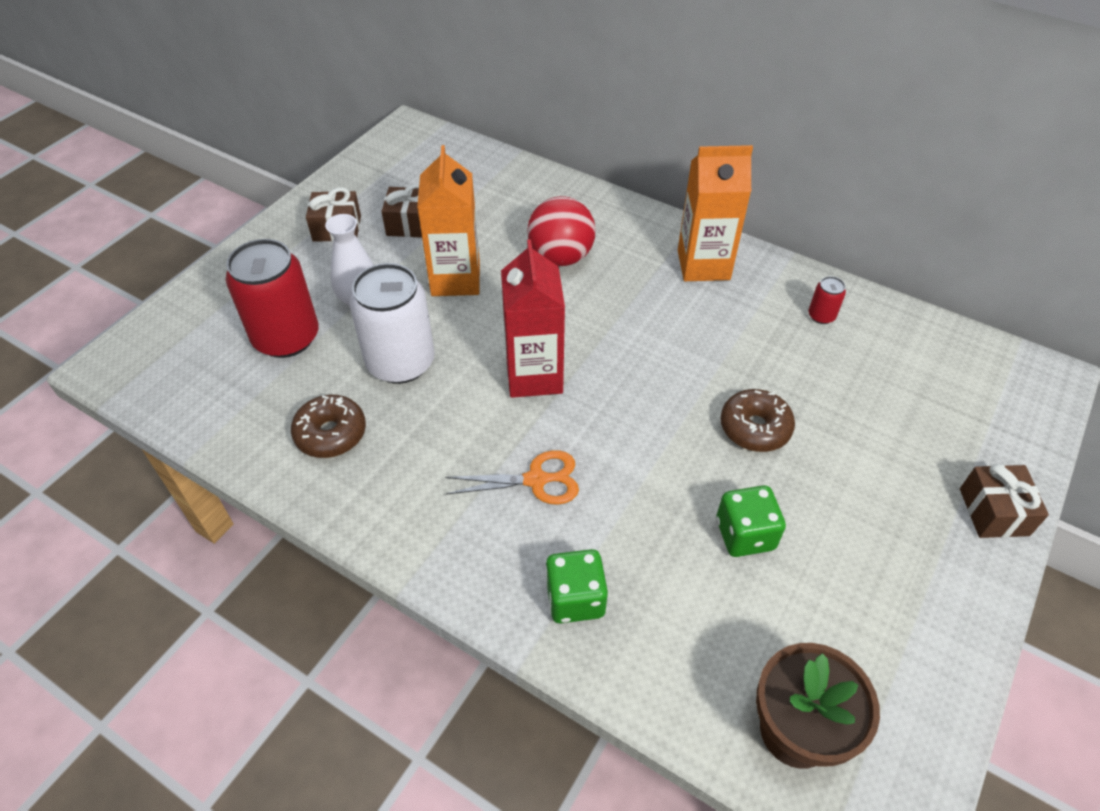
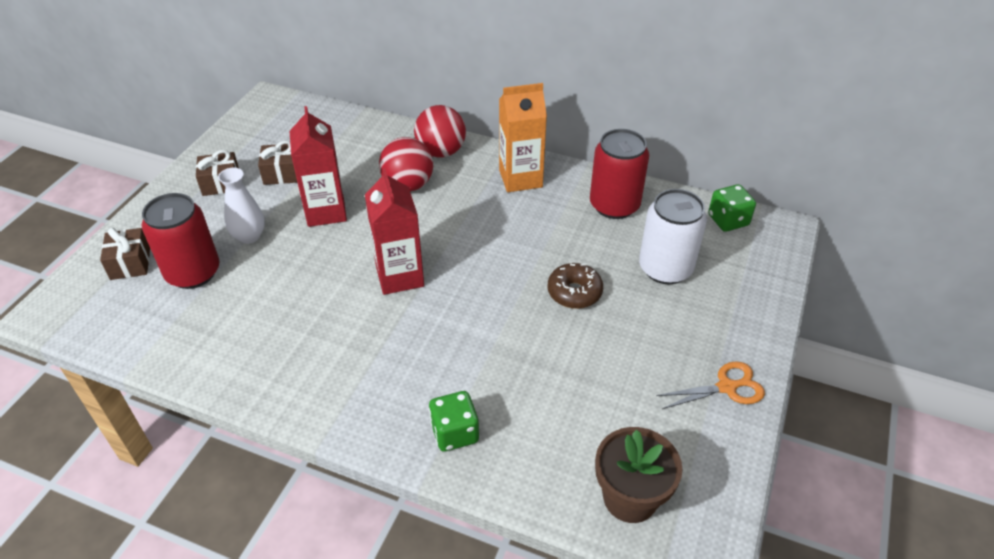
camera: 10 degrees left, 5 degrees down
brown donut [291,395,366,458] -> none
white can [349,263,435,384] -> white can moved to [639,189,707,284]
orange carton [417,145,480,296] -> red carton [290,106,347,227]
orange scissors [445,450,579,505] -> orange scissors moved to [656,361,765,409]
green dice [716,485,786,557] -> green dice moved to [708,184,756,232]
red can [809,276,846,324] -> red can [590,129,649,219], size x2.36
brown gift [960,464,1049,538] -> brown gift moved to [100,228,150,280]
none -> red ball [414,105,466,158]

